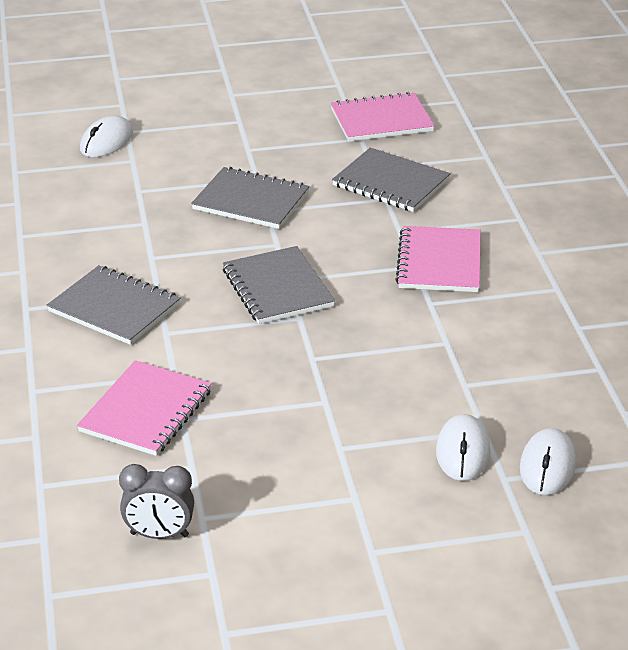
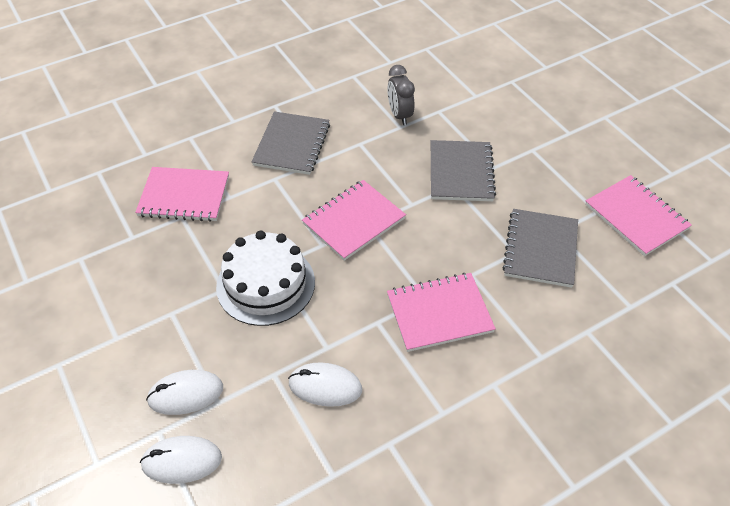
camera: 70 degrees right, 15 degrees up
white mouse [80,115,133,157] -> white mouse moved to [288,362,362,407]
grey clock [119,464,194,539] -> grey clock moved to [387,65,415,125]
grey notebook [223,246,335,324] -> pink notebook [302,180,406,261]
none -> white cake [216,230,315,326]

